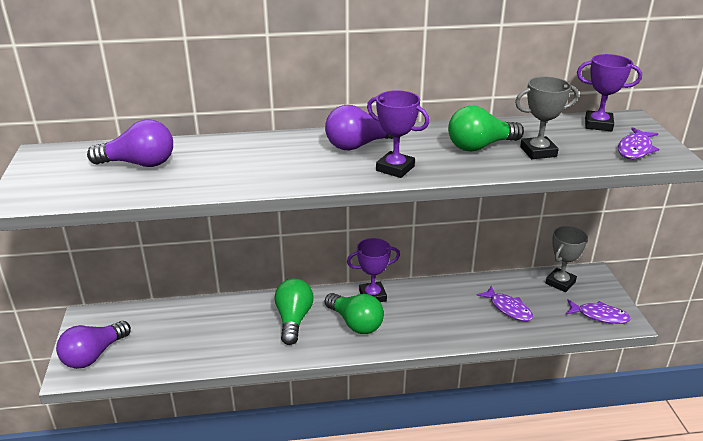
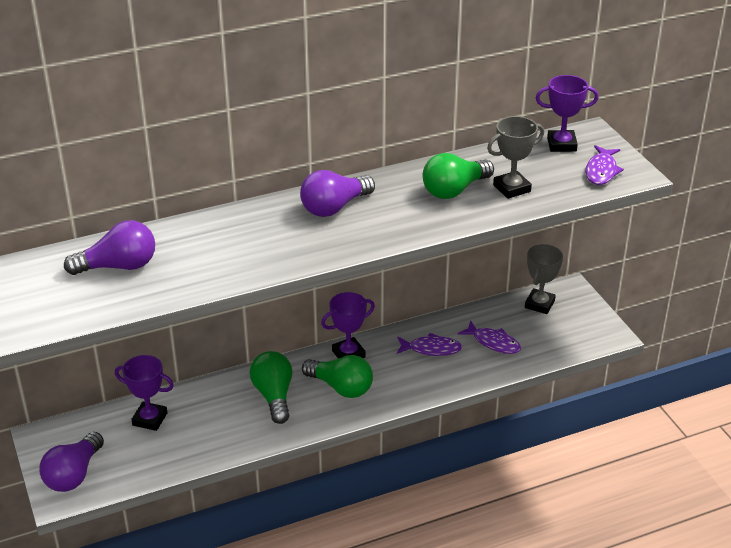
camera: 15 degrees left, 5 degrees up
purple trophy [367,90,429,178] -> purple trophy moved to [115,355,174,431]
purple fish [566,299,631,324] -> purple fish moved to [397,333,462,356]

